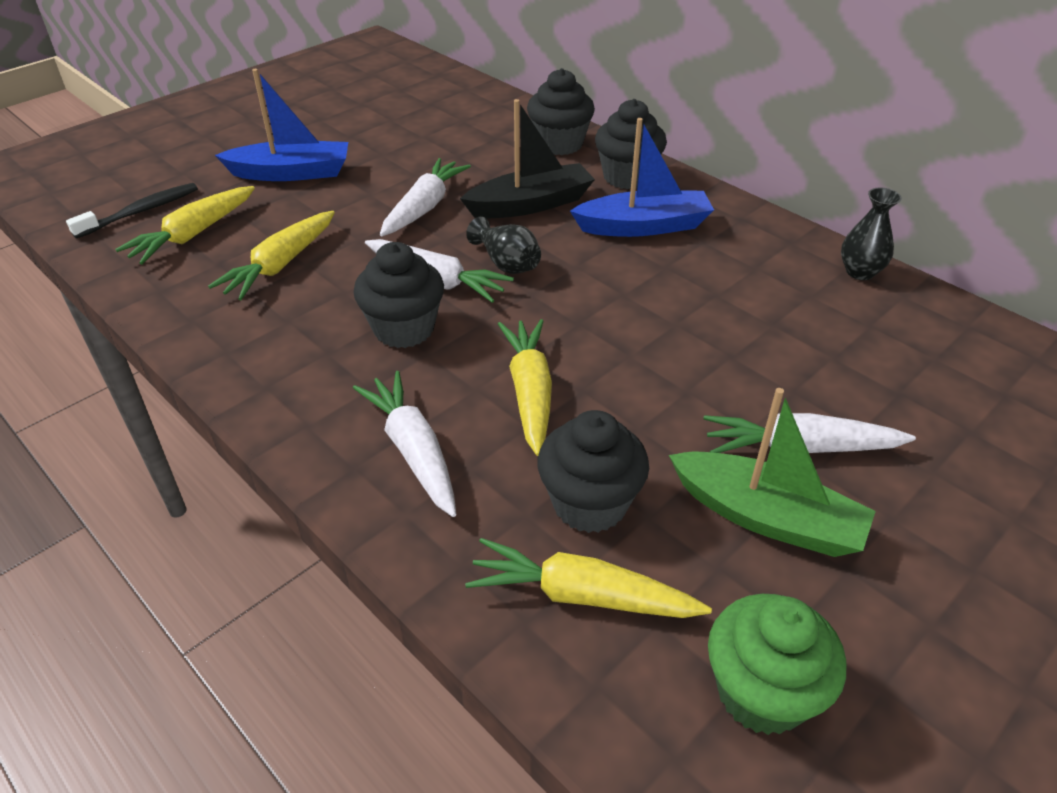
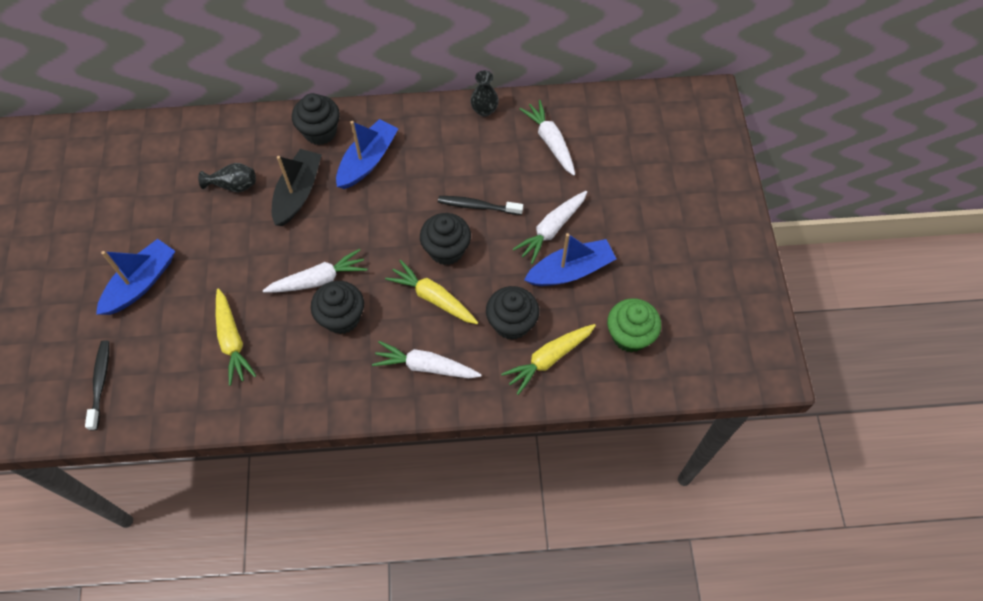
camera: 50 degrees left, 20 degrees up
yellow carrot [115,186,255,265] -> none
white carrot [380,158,471,236] -> white carrot moved to [519,100,575,176]
black vase [466,217,541,274] -> black vase moved to [198,163,256,192]
black cupcake [527,68,595,155] -> black cupcake moved to [420,213,471,265]
green boat [669,388,876,557] -> blue boat [524,233,616,286]
none -> black toothbrush [438,196,523,215]

